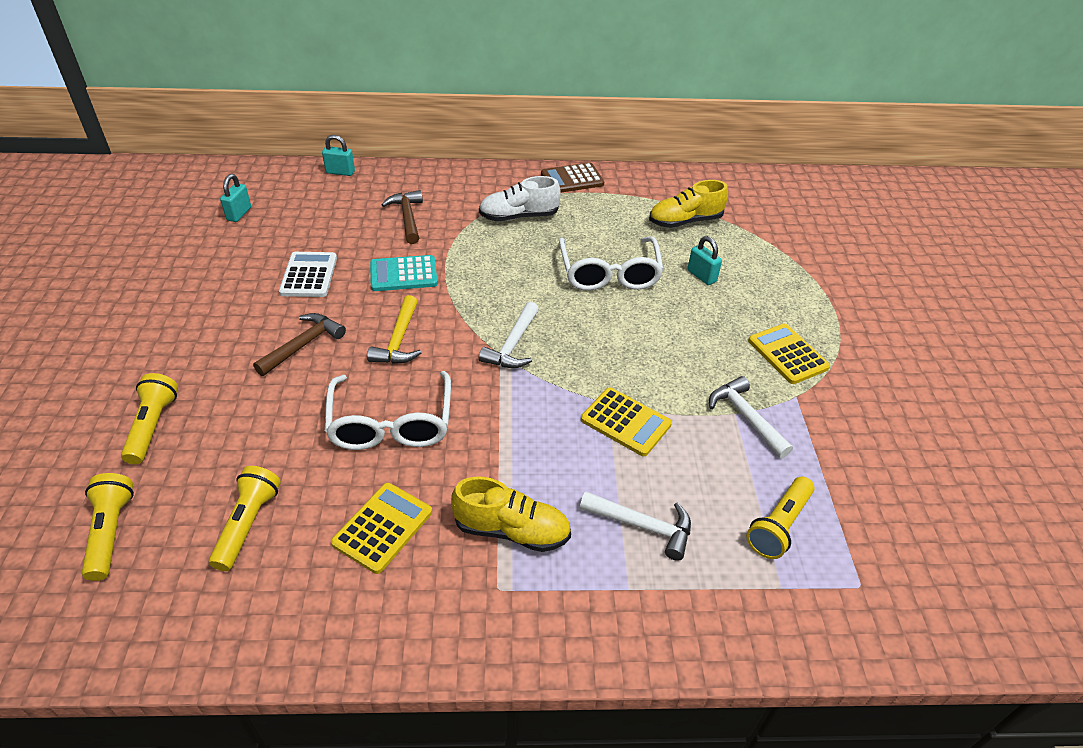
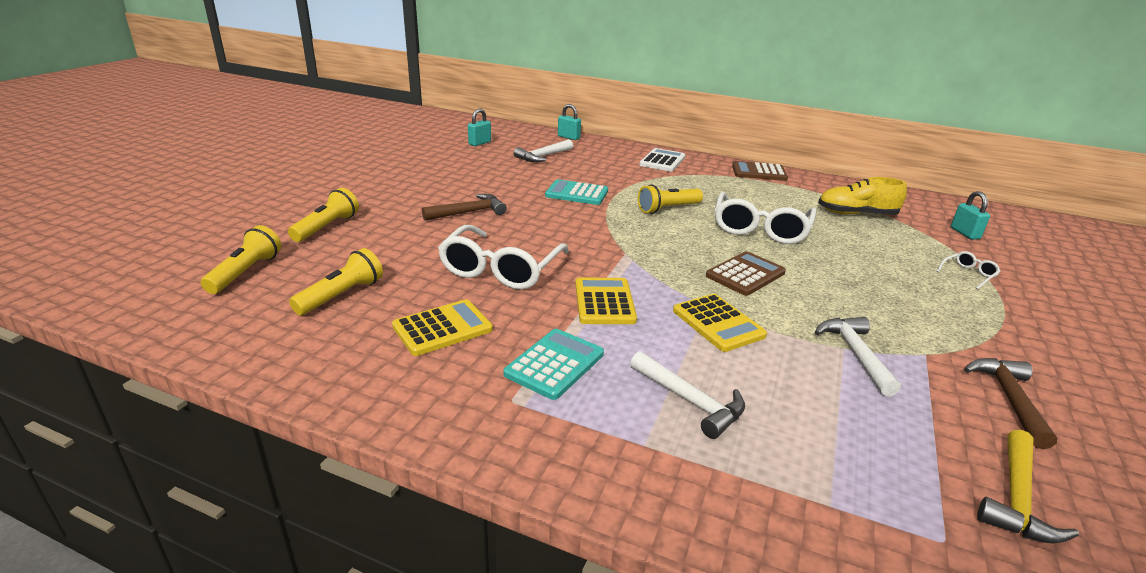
camera: 25 degrees right, 15 degrees down
white calculator [279,252,337,297] -> white calculator moved to [639,148,686,172]
yellow hammer [367,295,421,364] -> yellow hammer moved to [977,430,1079,544]
brown hammer [382,190,423,244] -> brown hammer moved to [964,358,1057,449]
yellow shoe [451,476,571,552] -> turquoise calculator [503,329,604,400]
white shoe [479,176,561,221] -> none
white hammer [479,302,539,368] -> white hammer moved to [514,139,573,162]
turquoise padlock [687,236,722,285] -> turquoise padlock moved to [951,191,990,240]
yellow flashlight [746,477,814,559] -> yellow flashlight moved to [638,184,703,214]
yellow calculator [748,324,830,384] -> yellow calculator moved to [575,277,637,324]
none -> brown calculator [706,251,786,296]
none -> white glasses [936,251,1001,289]

